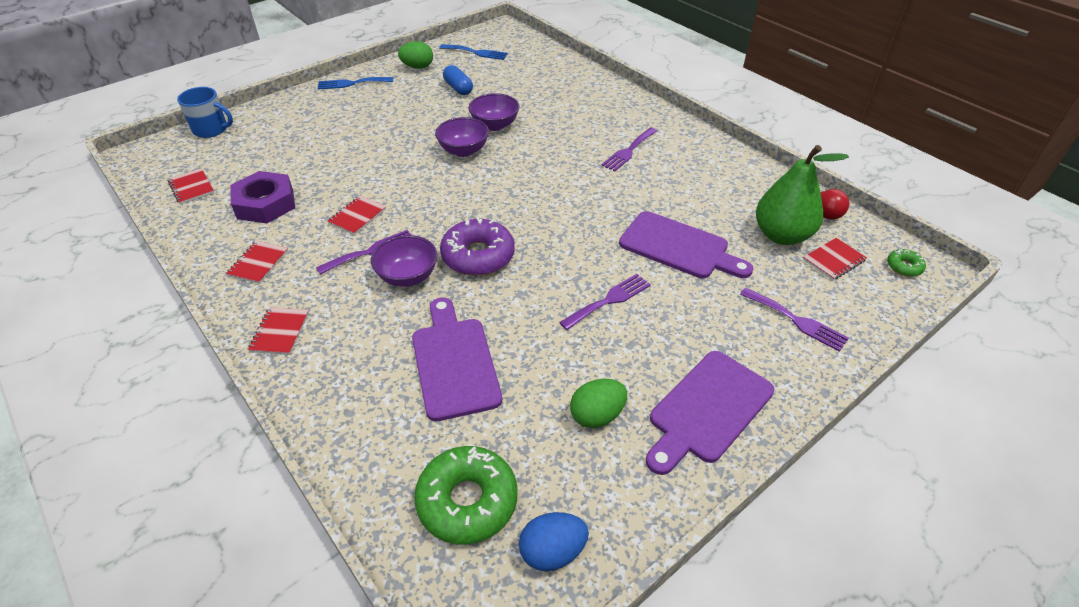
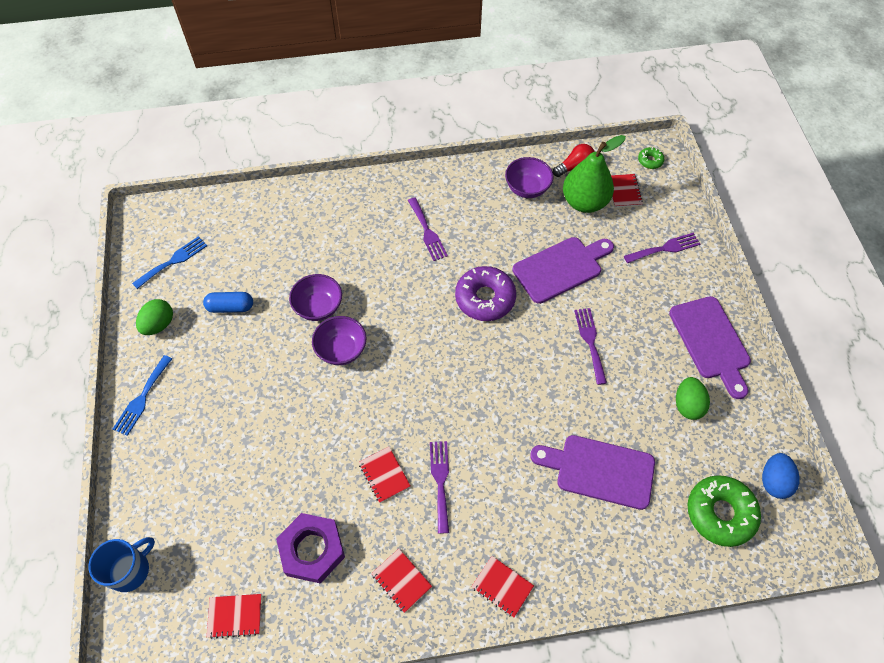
camera: 60 degrees left, 15 degrees up
purple bowl [371,235,438,287] -> purple bowl moved to [505,157,553,198]
purple donut [440,217,515,276] -> purple donut moved to [455,266,516,321]

